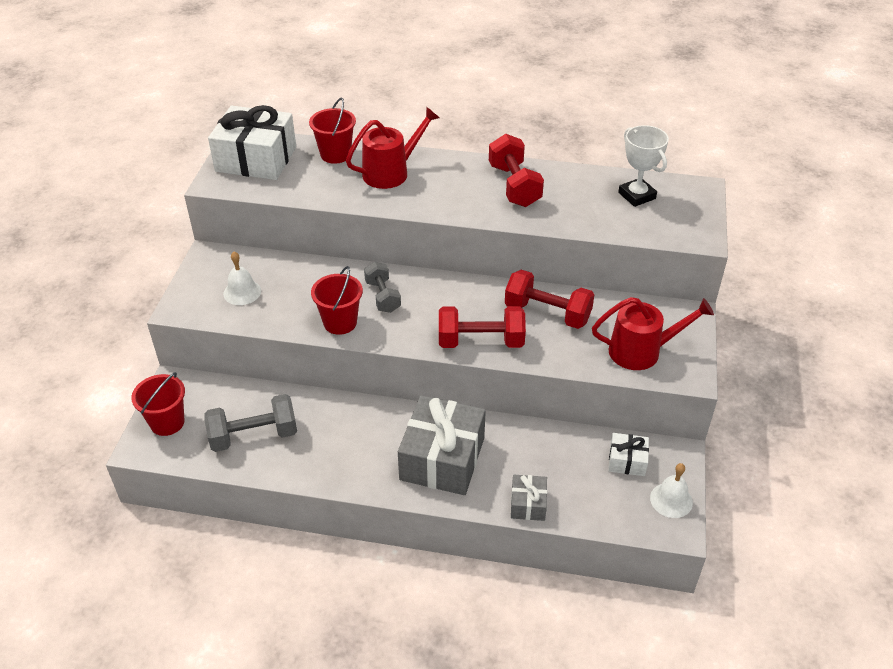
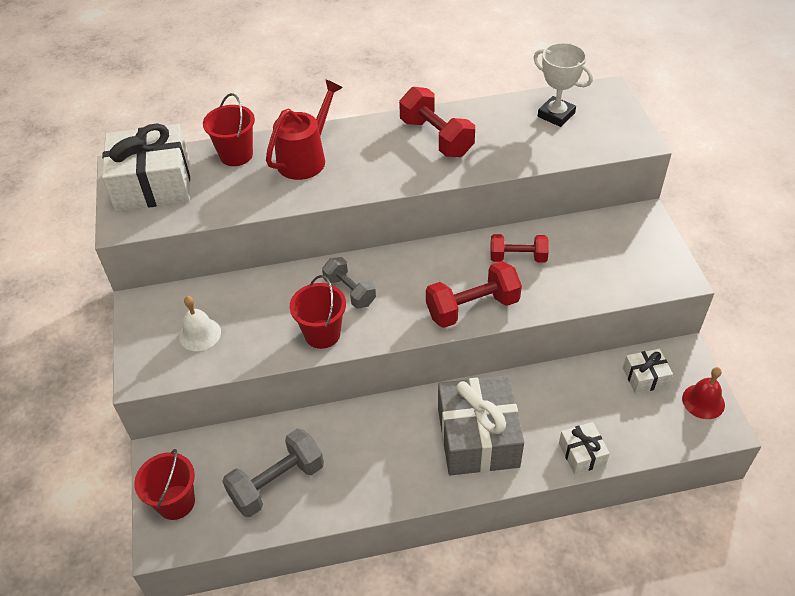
camera: 20 degrees left, 5 degrees up
red dumbbell [505,270,594,329] -> red dumbbell [490,234,549,263], size x0.66
grey gift [511,475,547,521] -> white gift [559,422,610,475]
red watering can [592,297,714,370] -> none
white bell [650,463,693,518] -> red bell [682,367,725,419]

